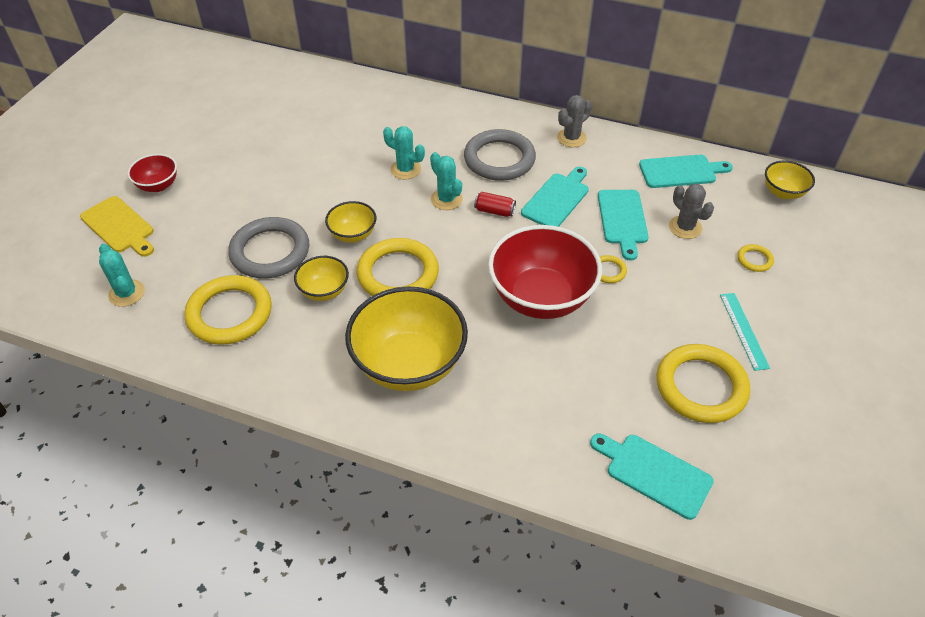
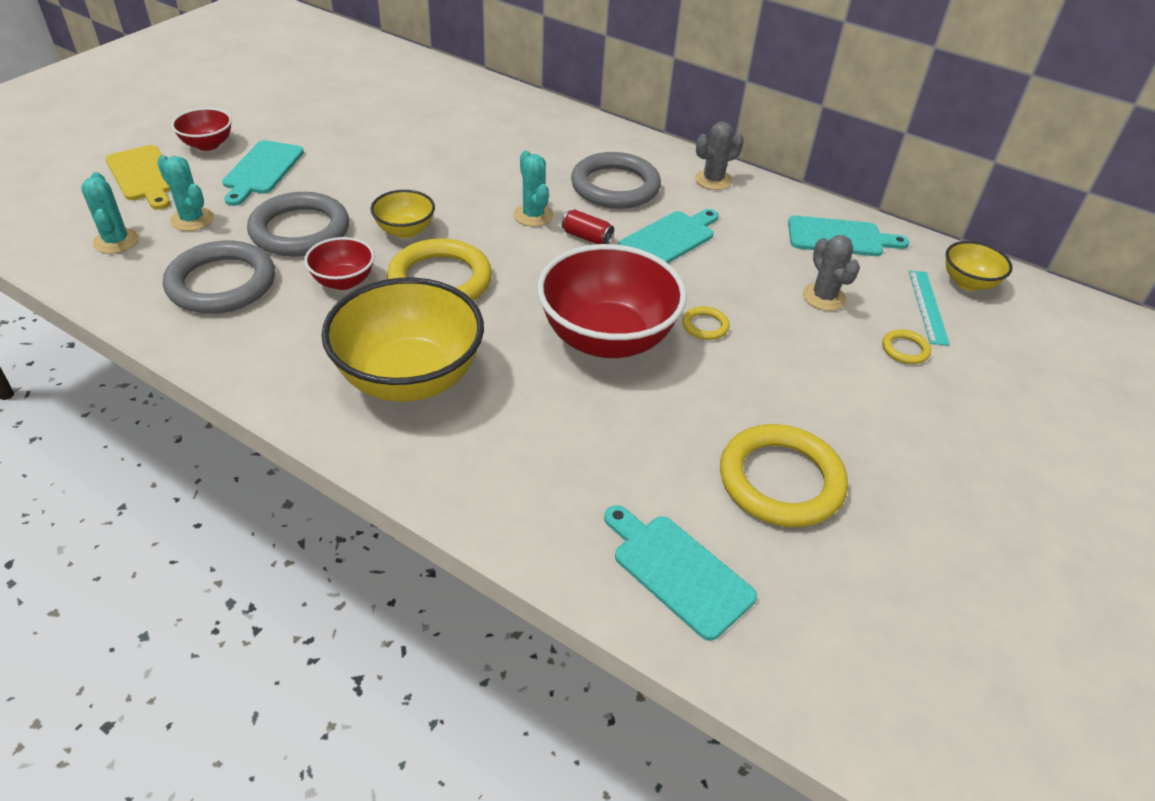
camera: 10 degrees right, 5 degrees down
yellow ring [184,275,272,345] -> grey ring [163,241,275,314]
yellow bowl [294,256,349,301] -> red bowl [304,237,374,290]
turquoise cactus [383,126,425,180] -> turquoise cactus moved to [157,155,214,231]
turquoise cutting board [598,190,649,261] -> turquoise cutting board moved to [222,140,304,206]
turquoise ruler [720,293,770,371] -> turquoise ruler moved to [909,271,950,346]

